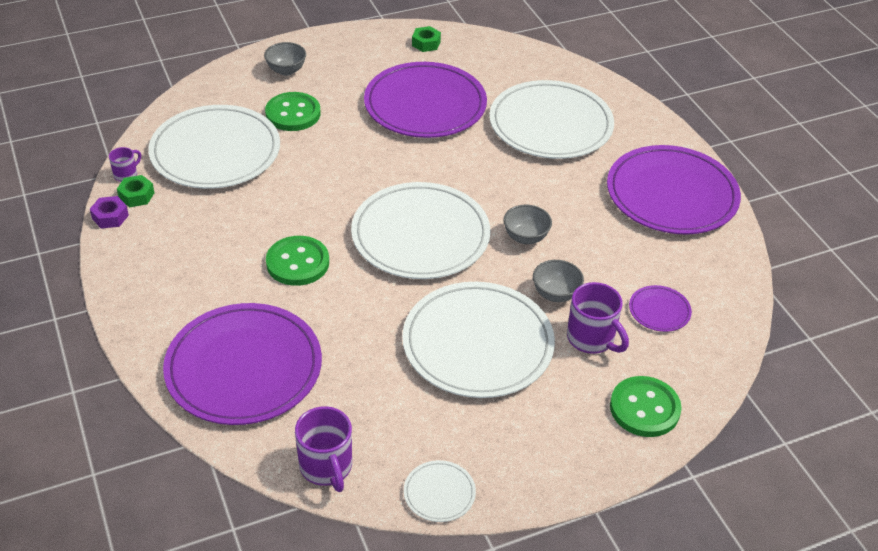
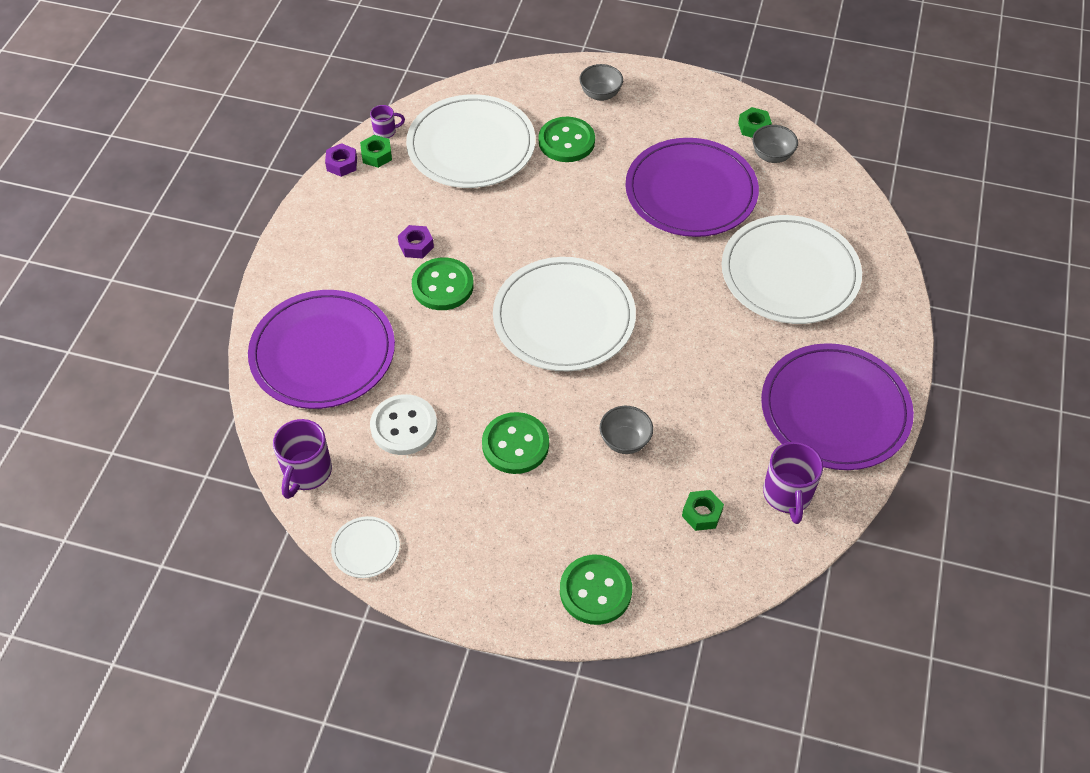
camera: 40 degrees right, 10 degrees up
white plate [402,282,555,398] -> green button [482,412,549,474]
grey bowl [503,205,552,244] -> grey bowl moved to [752,125,798,163]
purple mug [567,282,629,354] -> purple mug moved to [763,442,823,524]
purple plate [629,285,692,332] -> green nut [682,490,724,531]
none -> white button [370,394,437,455]
none -> purple nut [398,225,434,259]

